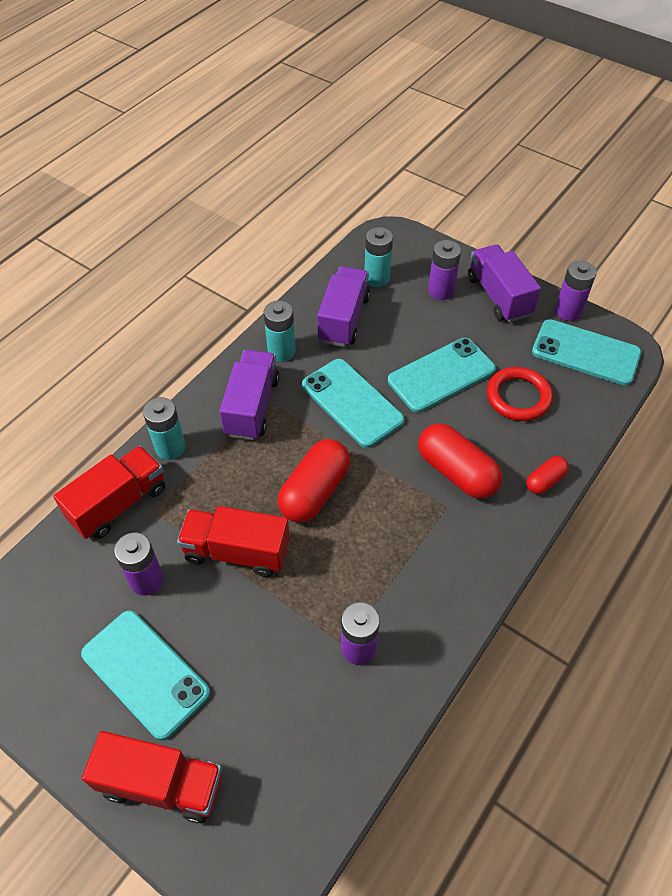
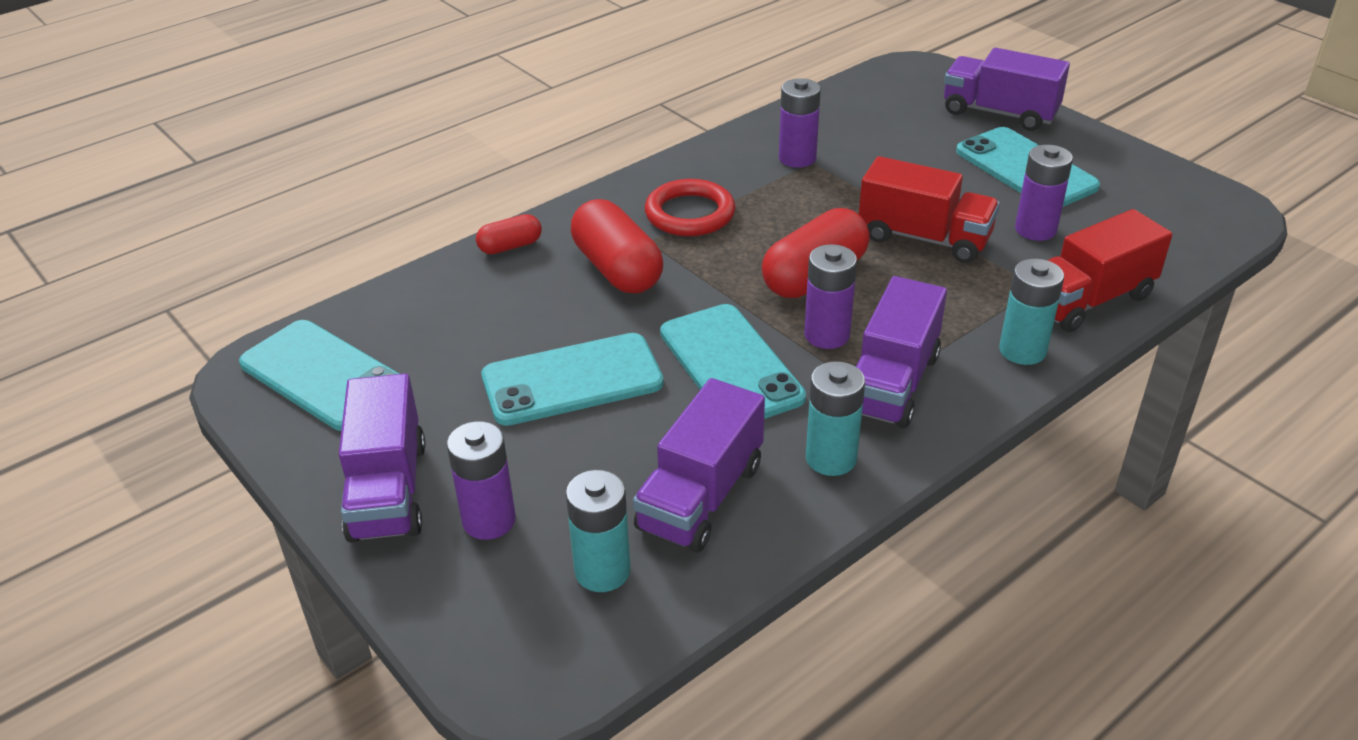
camera: 165 degrees left, 15 degrees down
red truck [82,731,222,824] -> purple truck [944,48,1070,131]
red ring [487,367,553,421] -> red ring moved to [645,179,735,236]
purple battery [555,261,596,321] -> purple battery moved to [804,244,857,349]

